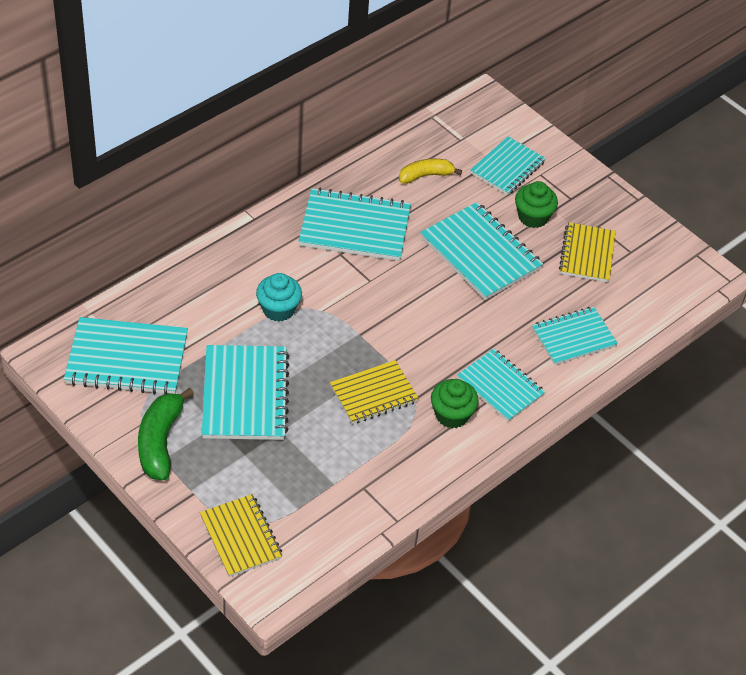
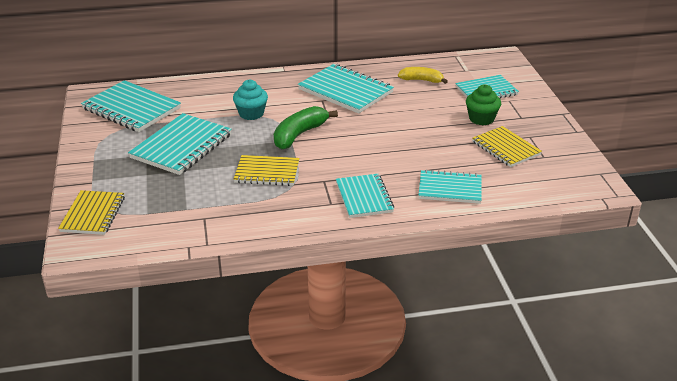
camera: 35 degrees right, 15 degrees down
green banana [138,387,194,480] -> green banana moved to [274,106,338,149]
turquoise notebook [420,202,543,300] -> none
green cupcake [431,379,479,428] -> none
yellow notebook [559,222,616,282] -> yellow notebook turned 75 degrees counterclockwise [472,126,542,167]

